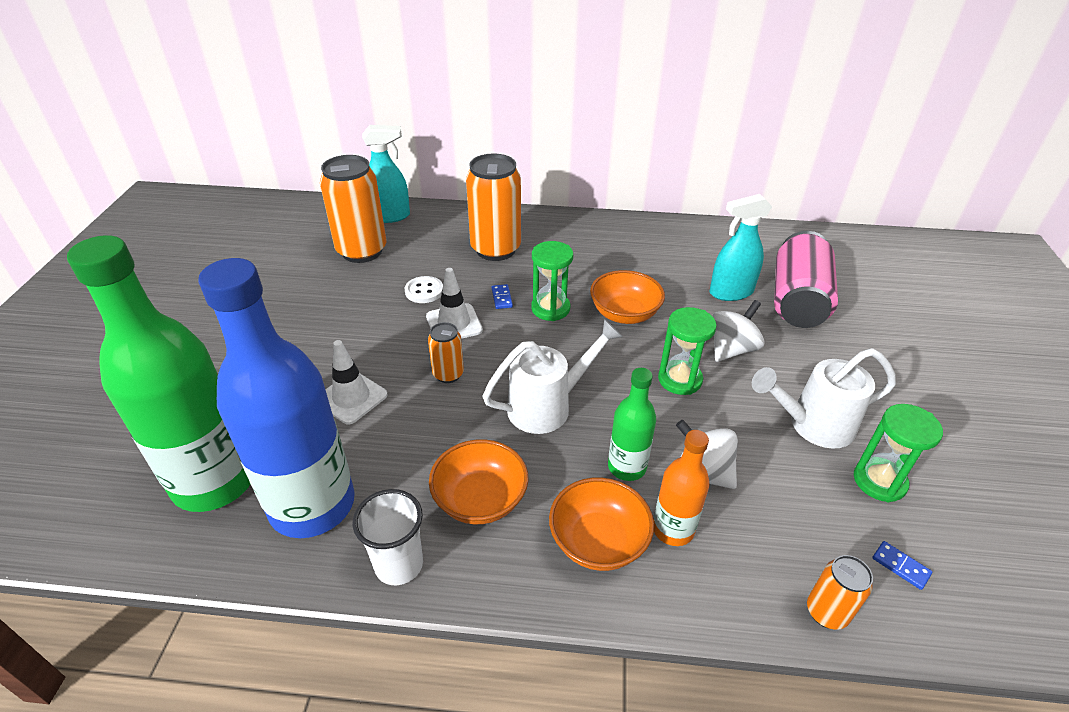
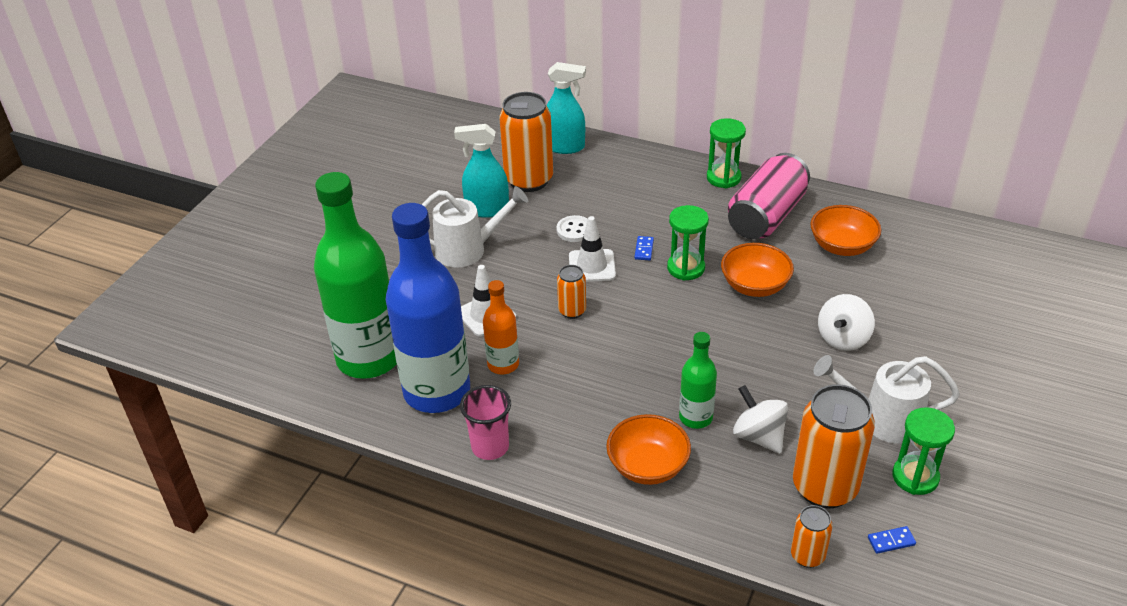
camera: 20 degrees right, 0 degrees up
white cup [353,489,423,585] -> pink cup [460,385,511,460]
orange bowl [429,439,528,524] -> orange bowl moved to [810,205,881,256]
orange can [466,153,521,261] -> orange can moved to [793,384,875,509]
white watering can [482,319,623,434] -> white watering can moved to [422,186,528,268]
orange bottle [653,430,710,546] -> orange bottle moved to [483,280,519,375]
green hourglass [658,307,717,395] -> green hourglass moved to [707,118,746,188]
turquoise spray bottle [710,194,772,301] -> turquoise spray bottle moved to [454,124,509,218]
white spinning top [712,300,765,362] -> white spinning top turned 150 degrees clockwise [818,294,875,351]
pink can [774,231,838,328] -> pink can moved to [728,153,810,239]
blue domino [872,541,932,590] -> blue domino turned 75 degrees counterclockwise [868,526,916,554]

